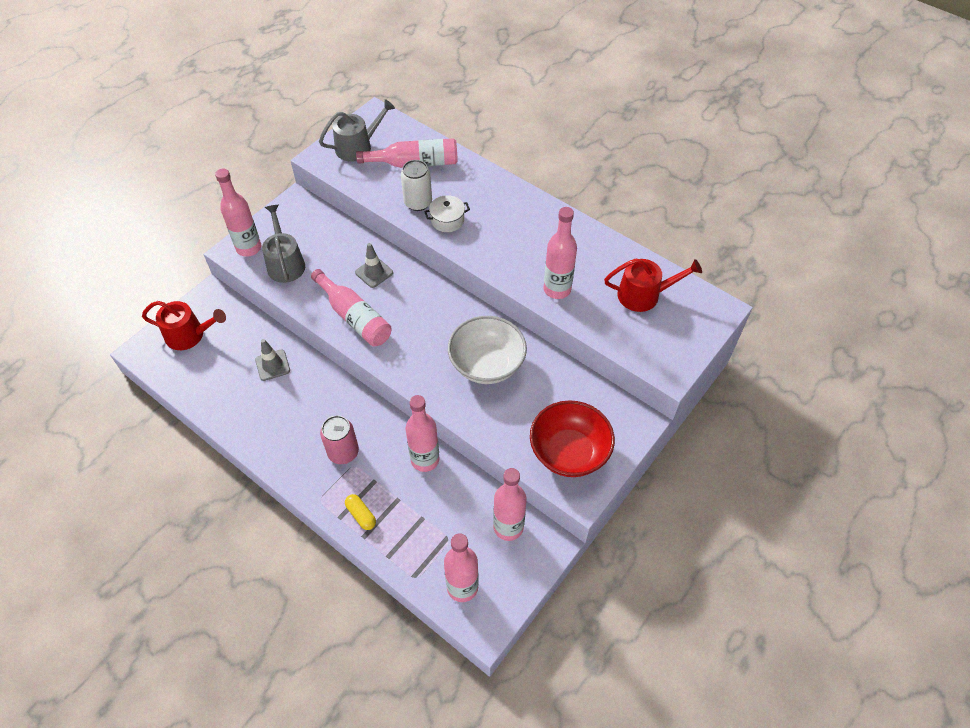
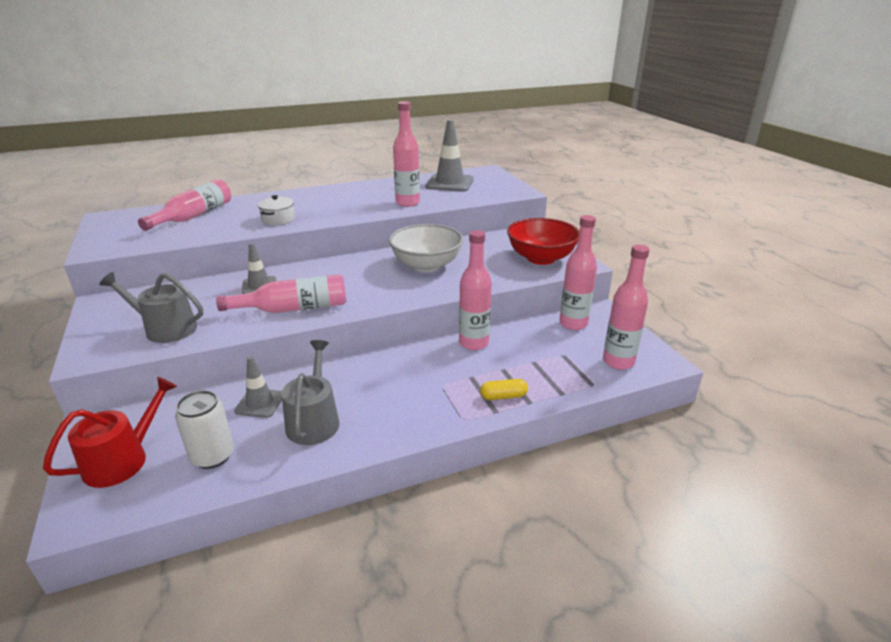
camera: 60 degrees left, 25 degrees down
pink bottle [215,169,261,257] -> none
grey watering can [319,99,395,162] -> grey watering can moved to [282,340,340,445]
pink can [320,415,359,464] -> none
white can [401,160,432,211] -> white can moved to [175,390,234,469]
red watering can [604,259,702,312] -> grey traffic cone [426,120,474,192]

